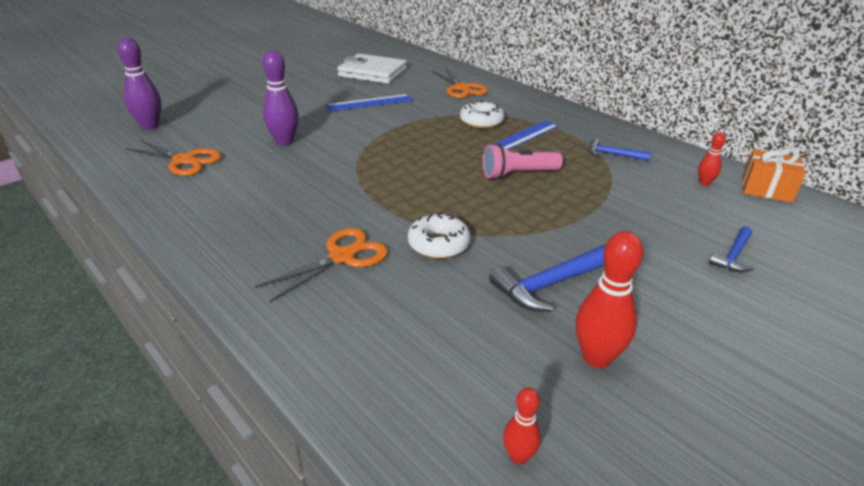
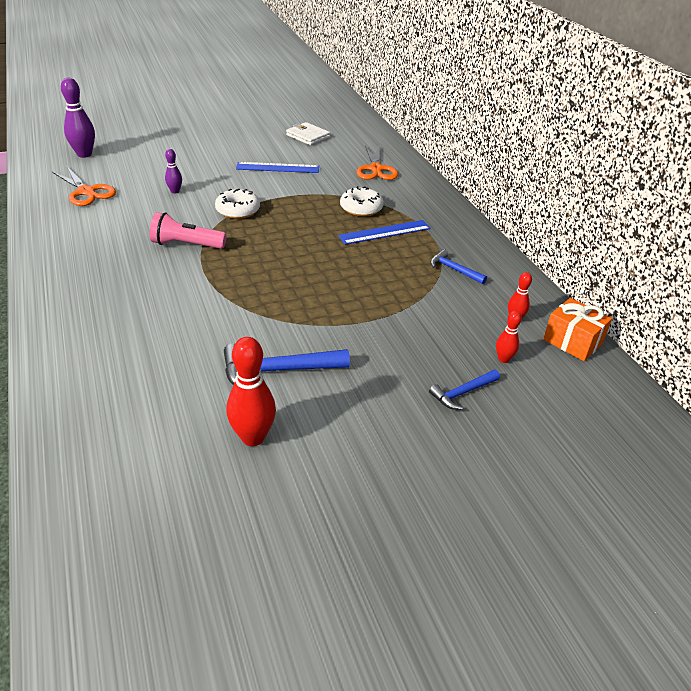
camera: 20 degrees right, 5 degrees up
orange scissors [255,228,388,302] -> none
purple bowling pin [263,51,299,146] -> purple bowling pin [165,149,182,194], size x0.55
white wallet [337,54,407,84] -> white wallet [286,122,330,145], size x0.63
white donut [408,212,471,259] -> white donut moved to [215,189,260,219]
pink flashlight [483,143,563,180] -> pink flashlight moved to [150,212,226,249]
red bowling pin [503,387,541,464] -> red bowling pin moved to [496,311,522,363]

